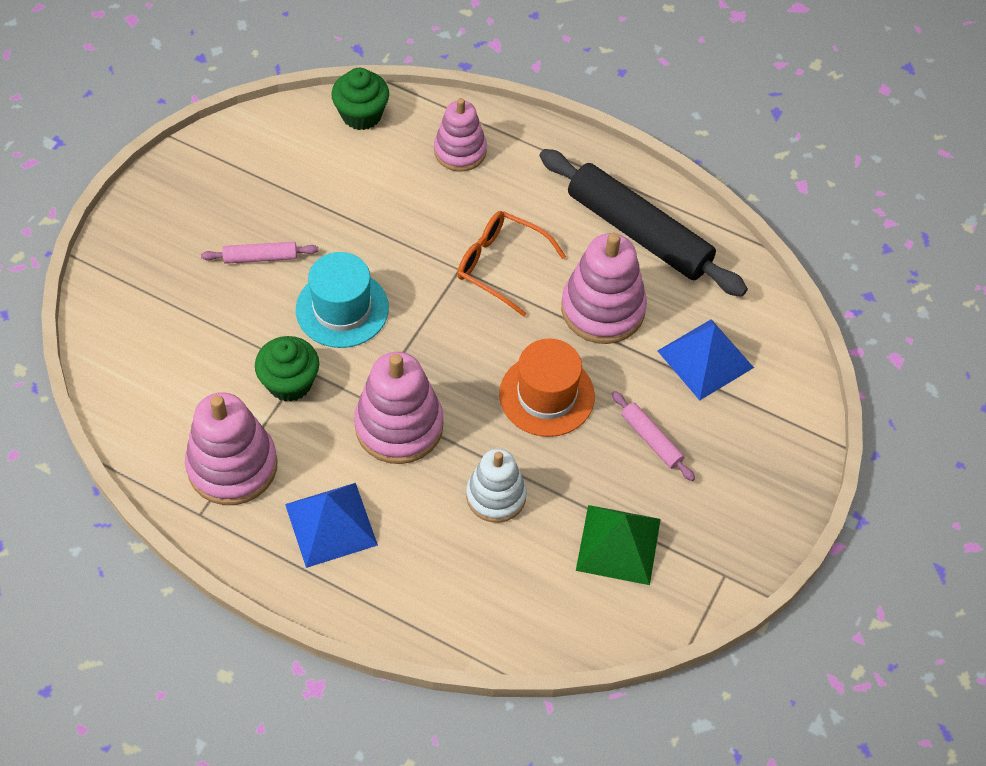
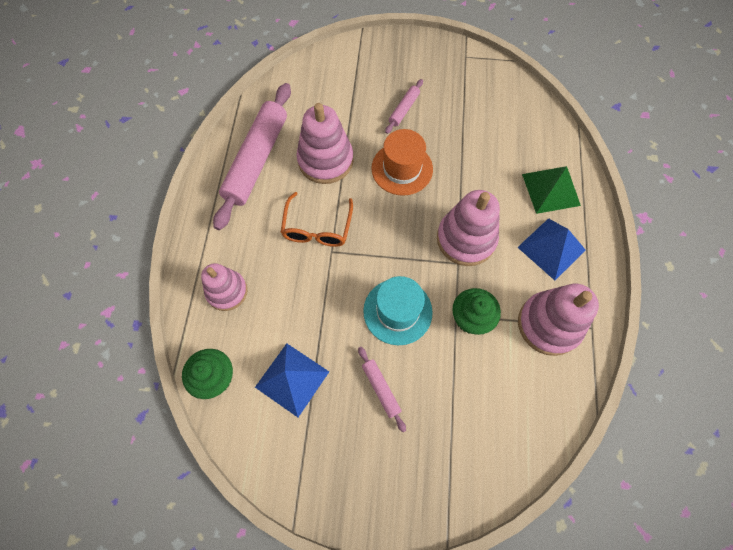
camera: 110 degrees left, 10 degrees up
white stacking toy [466,449,527,523] -> none
black rolling pin [540,149,748,297] -> pink rolling pin [213,83,291,230]
green pyramid [576,505,661,585] -> green pyramid moved to [522,166,581,214]
blue pyramid [658,319,754,400] -> blue pyramid moved to [255,343,329,417]

